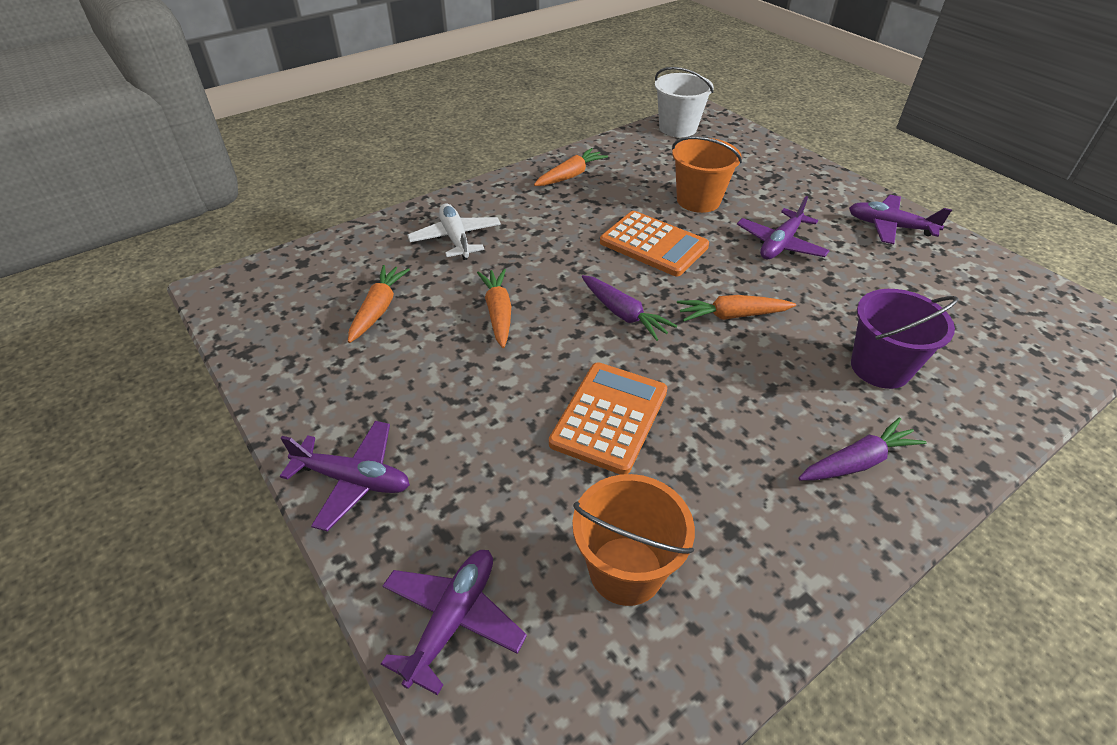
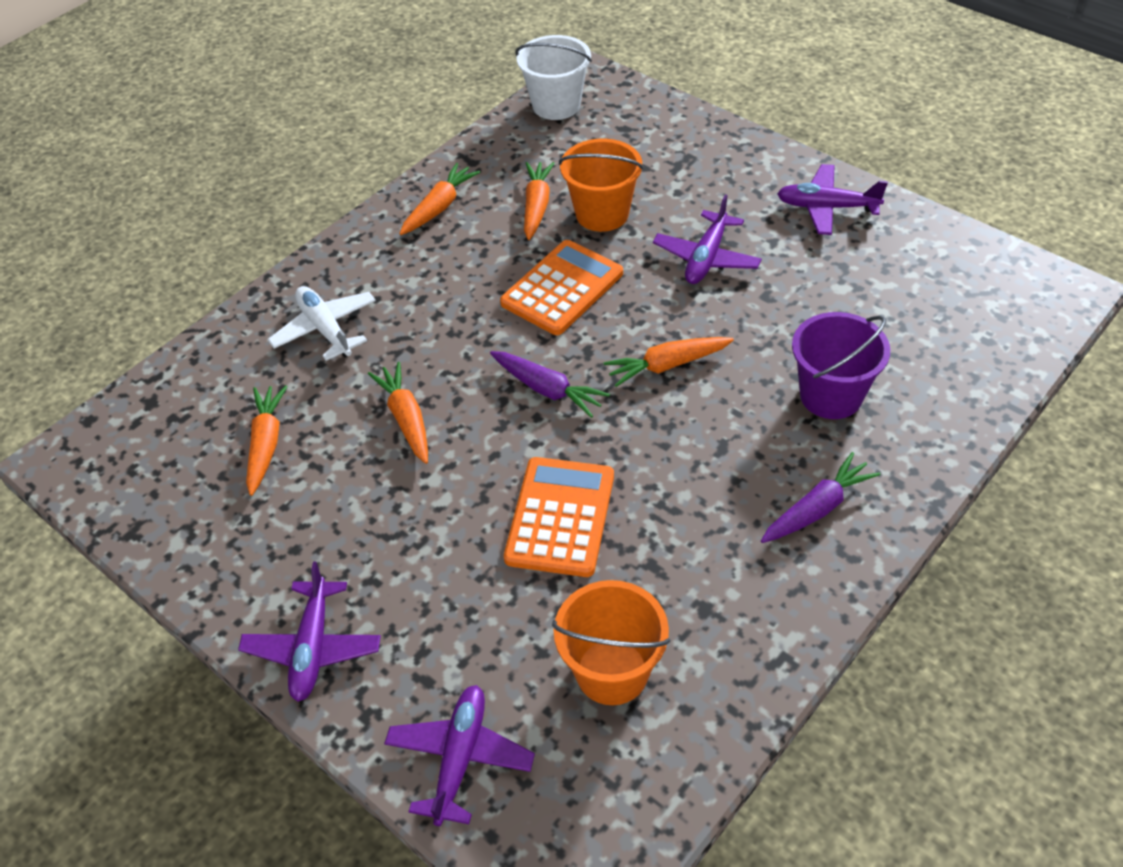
camera: 10 degrees left, 5 degrees up
purple plane [280,421,410,532] -> purple plane turned 90 degrees clockwise [238,562,381,702]
orange calculator [600,211,709,276] -> orange calculator turned 75 degrees counterclockwise [500,240,623,335]
none -> orange carrot [524,162,555,240]

